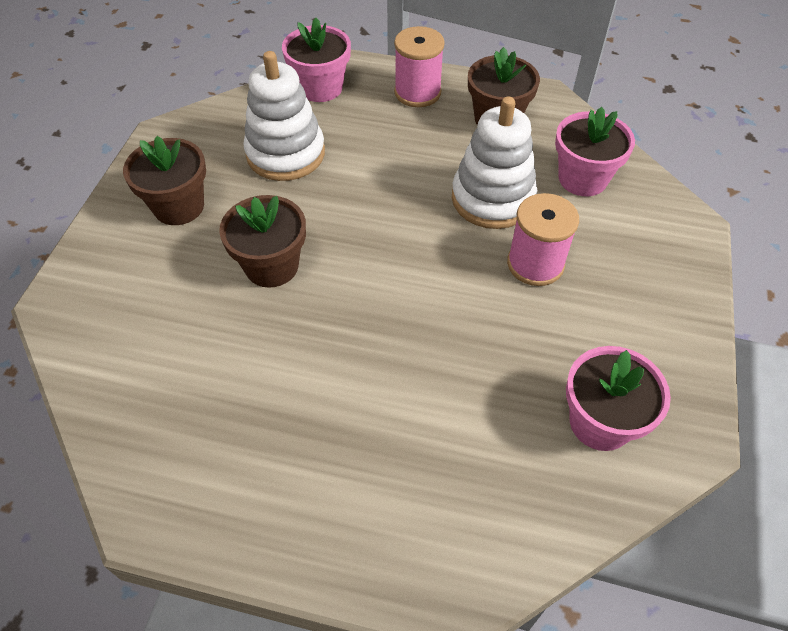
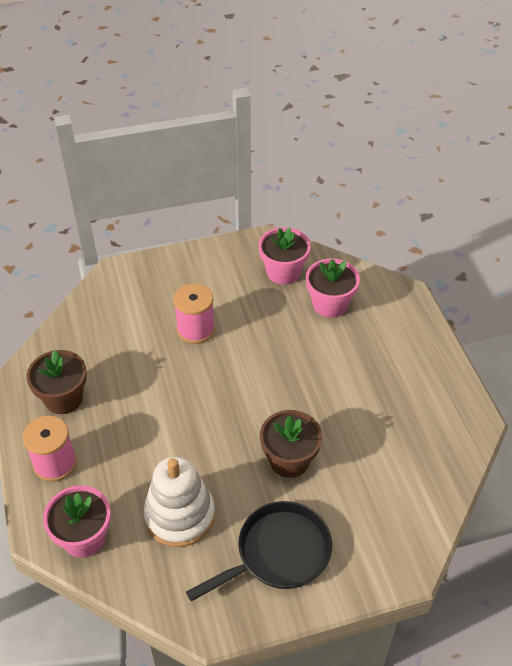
camera: 120 degrees left, 5 degrees down
brown flower pot [123,136,206,225] -> black pan [186,501,332,601]
white stacking toy [452,97,537,229] -> none
pink flower pot [555,107,635,196] -> pink flower pot moved to [306,258,360,318]

